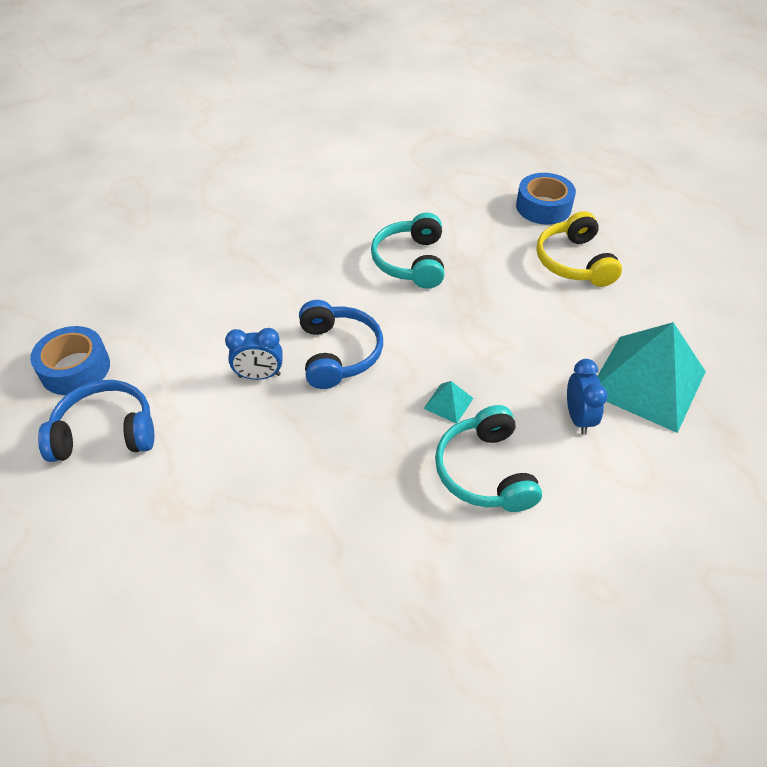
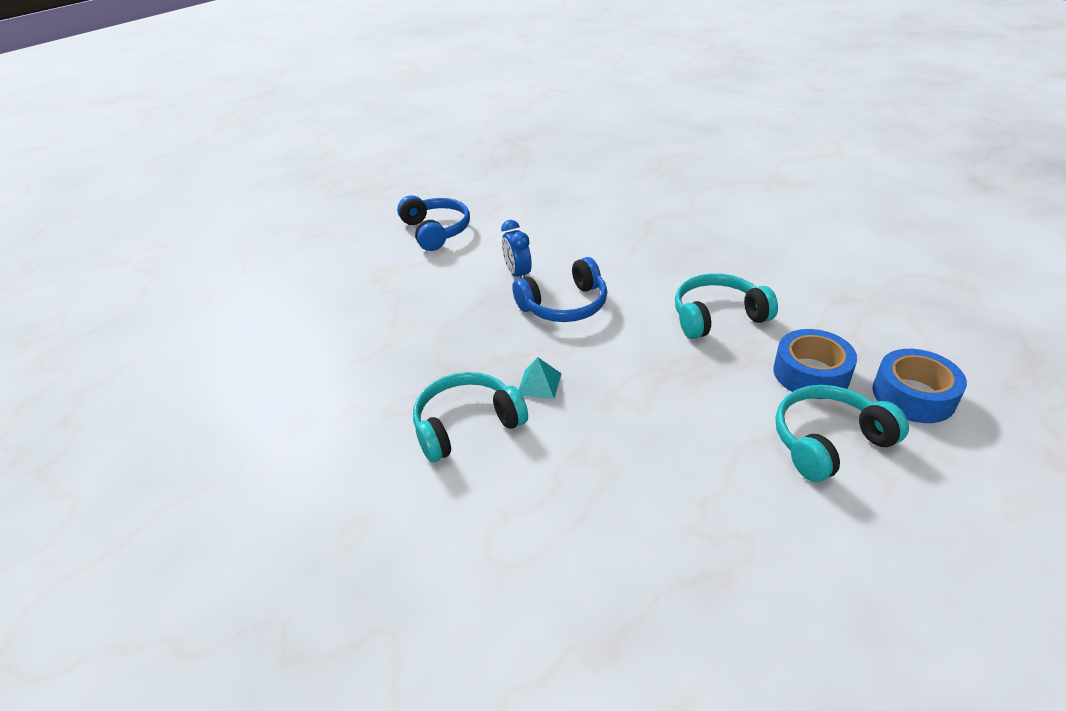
camera: 75 degrees right, 10 degrees down
blue tape [30,326,110,395] -> blue tape moved to [773,329,857,399]
yellow headphones [536,211,622,287] -> turquoise headphones [775,385,909,482]
blue clock [567,359,608,435] -> none
turquoise pyramid [598,322,706,433] -> none

